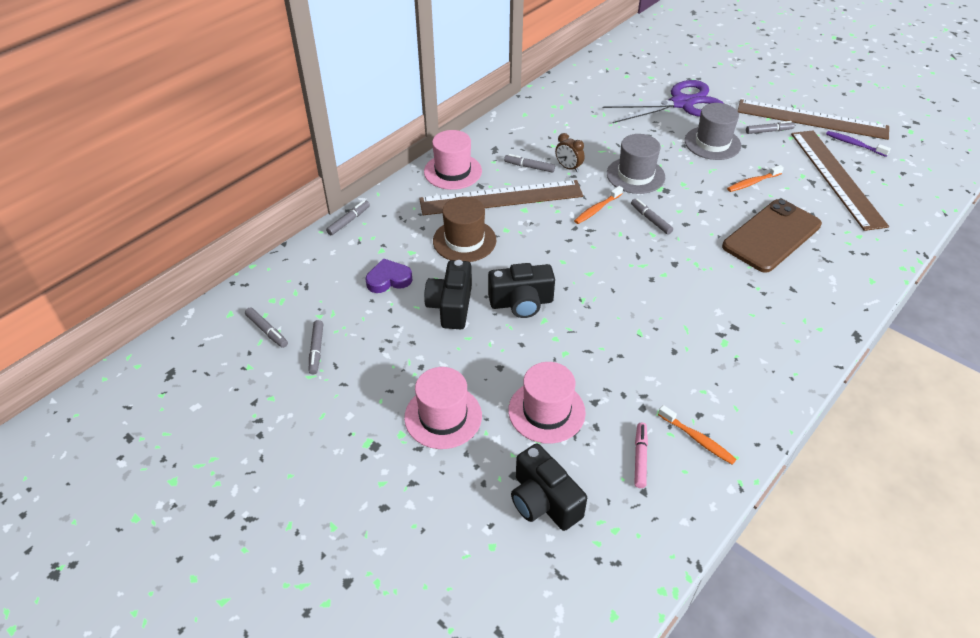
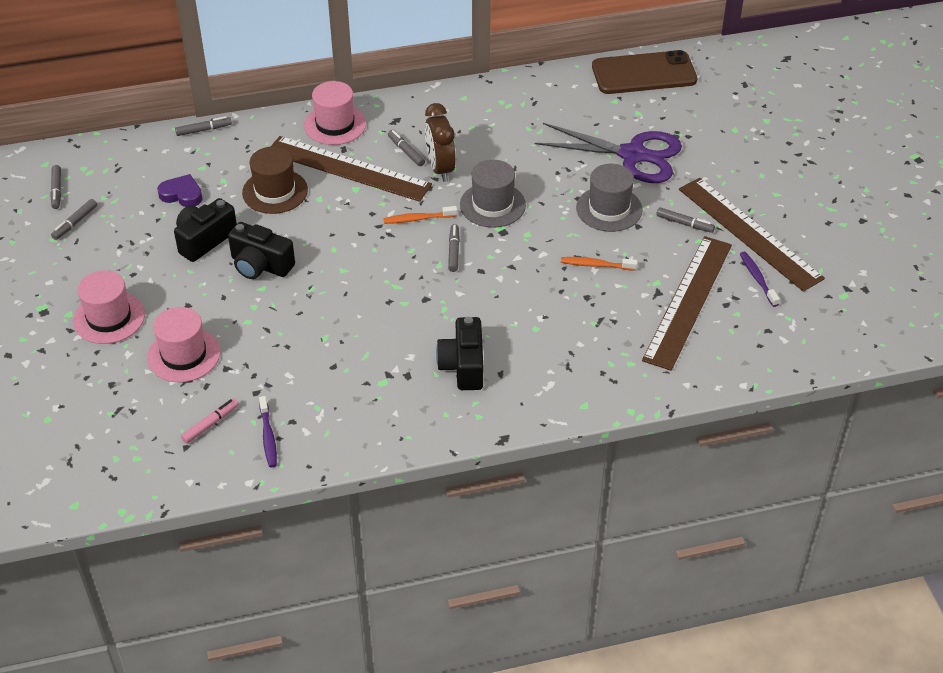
camera: 35 degrees right, 0 degrees up
black camera [511,443,587,531] -> black camera moved to [436,317,483,390]
brown clock [555,133,585,172] -> brown clock [425,103,456,182], size x1.68
orange toothbrush [658,405,736,465] -> purple toothbrush [259,396,277,467]
brown phone [722,199,822,273] -> brown phone moved to [592,50,698,94]

